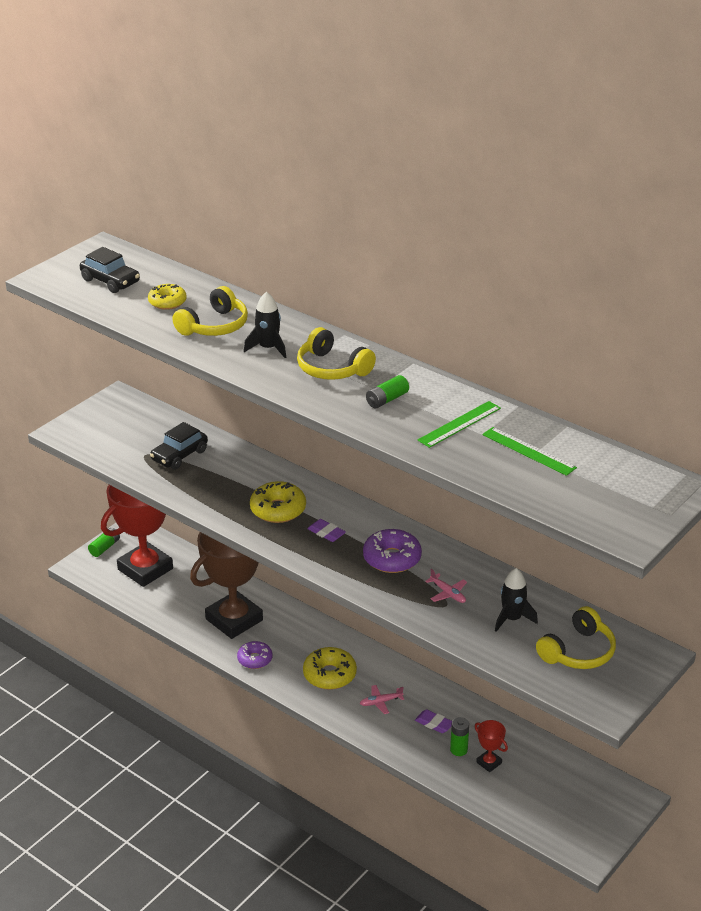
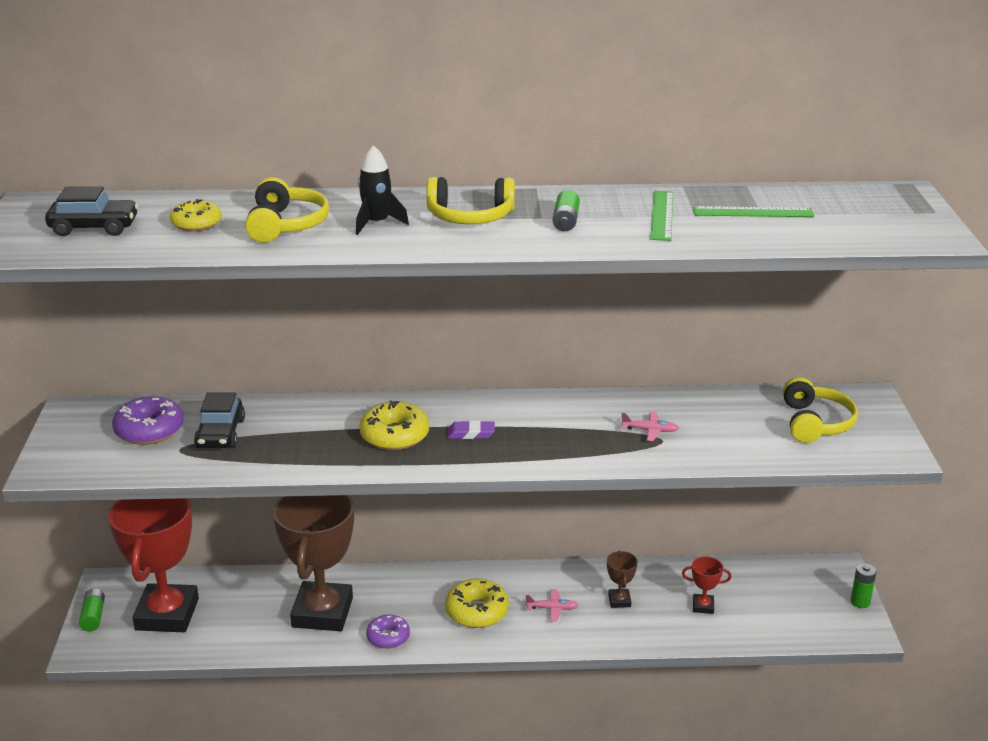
camera: 40 degrees left, 5 degrees down
pink plane [360,685,404,714] -> pink plane turned 120 degrees counterclockwise [525,589,579,622]
purple donut [363,529,422,573] -> purple donut moved to [112,396,184,445]
purple eraser [415,709,452,733] -> brown trophy [607,551,638,608]
green battery [450,717,469,756] -> green battery moved to [851,563,877,608]
black rocket [495,568,538,632] -> none

